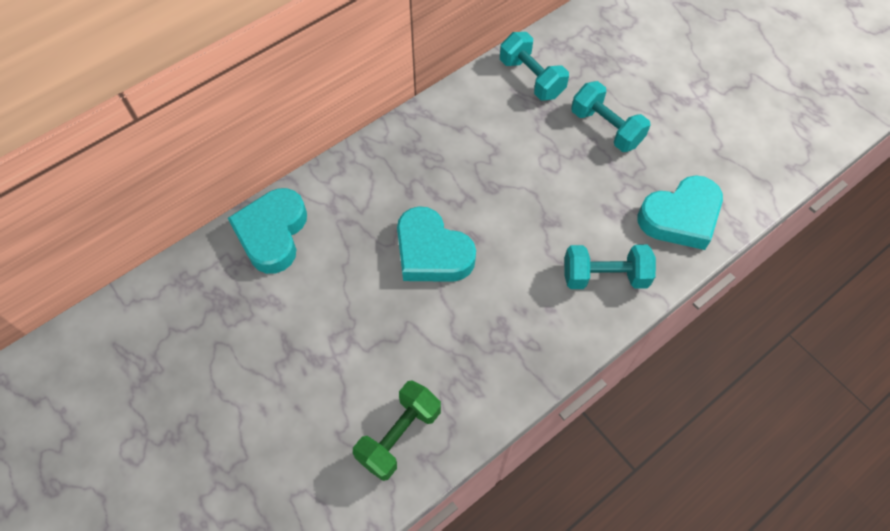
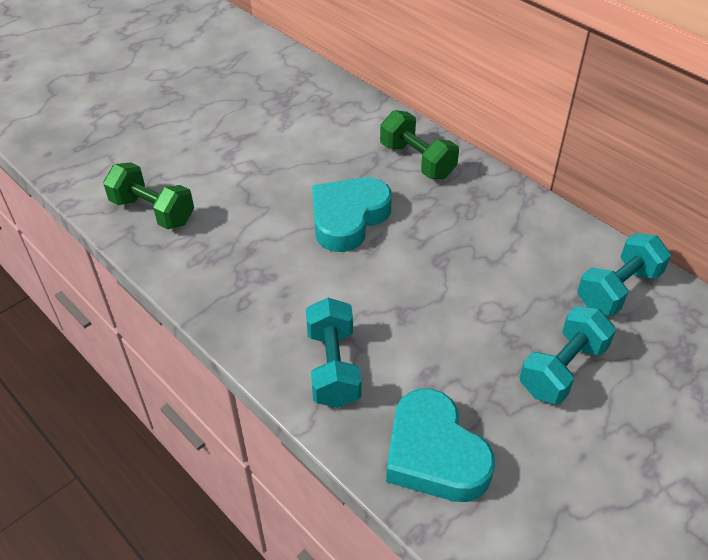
camera: 85 degrees right, 15 degrees down
turquoise heart [228,188,307,274] -> none
none -> green dumbbell [380,110,459,179]

